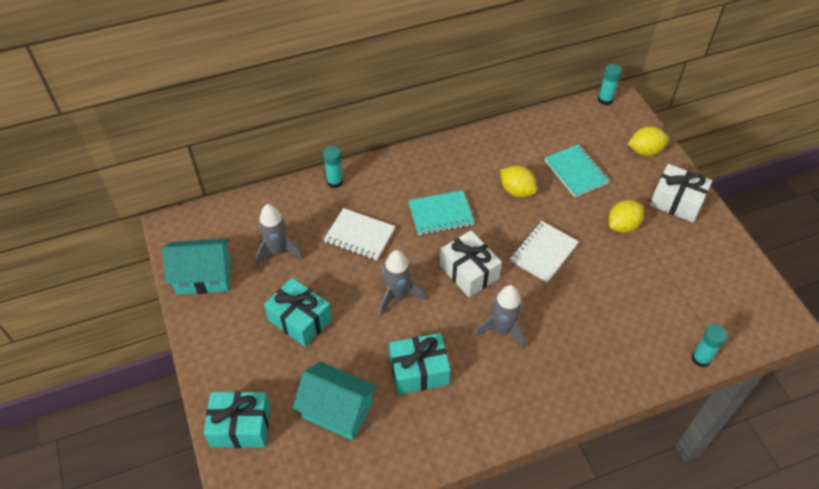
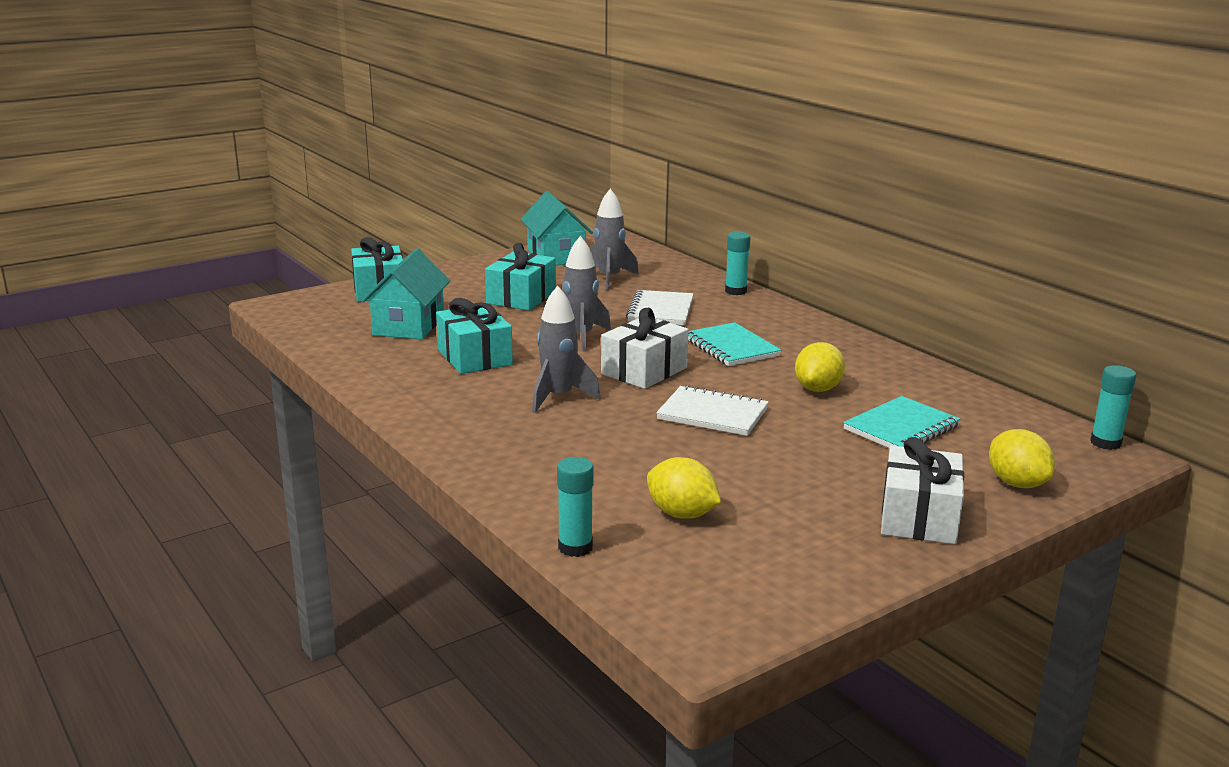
camera: 75 degrees right, 30 degrees down
yellow lemon [608,200,644,233] -> yellow lemon moved to [647,457,721,519]

